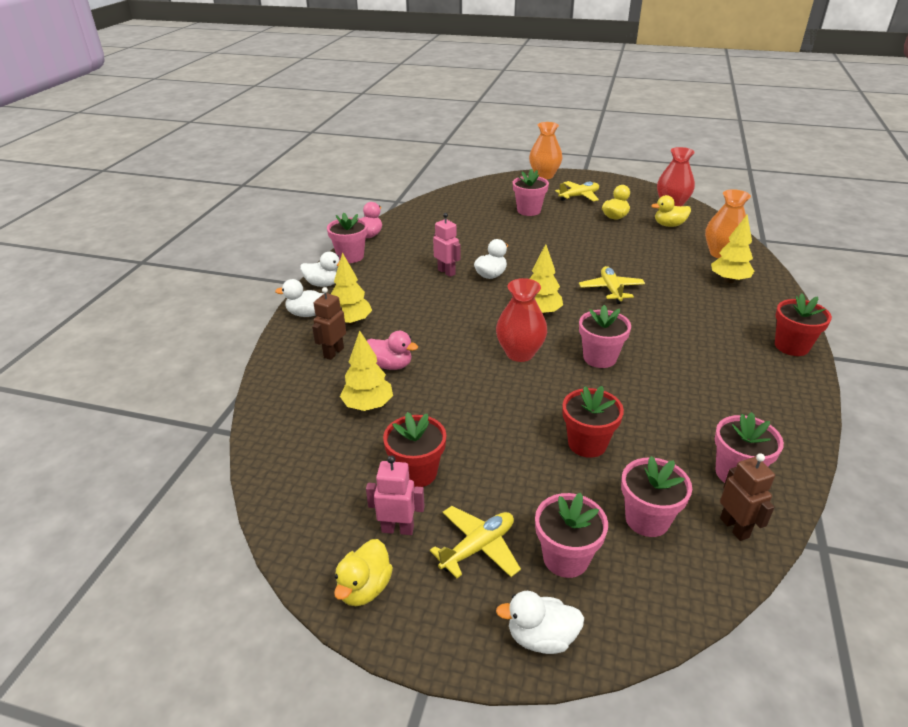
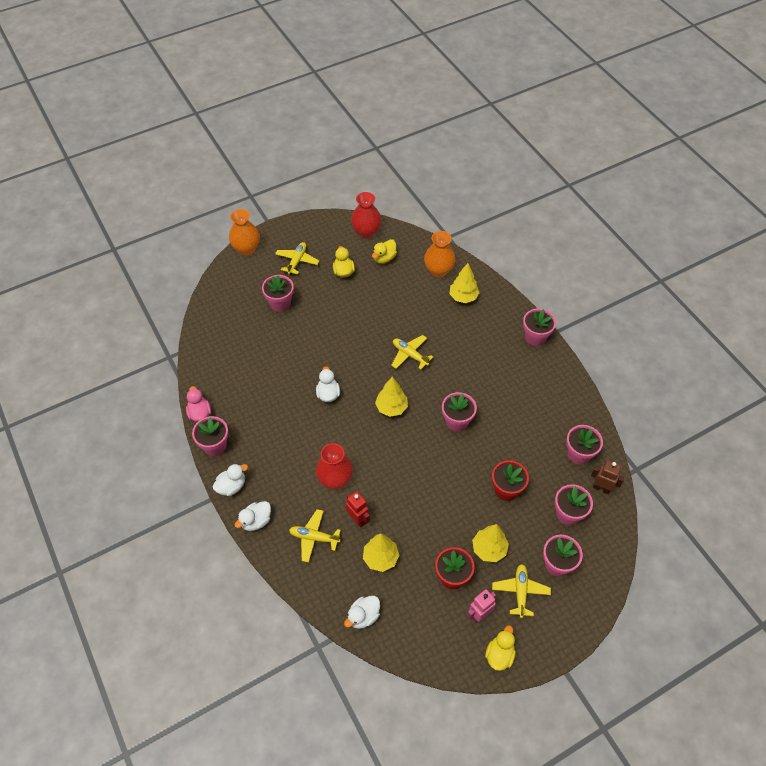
camera: 45 degrees left, 20 degrees up
brown robot [312,287,346,360] -> yellow plane [289,509,341,563]
yellow tree [331,252,372,325] -> yellow tree moved to [472,524,509,562]
yellow duck [334,539,393,606] -> yellow duck turned 135 degrees counterclockwise [485,625,516,671]
pink duck [367,331,418,370] -> red robot [346,491,370,527]
pink robot [433,213,461,277] -> none
red vase [496,278,547,362] -> red vase moved to [316,443,353,489]
white duck [496,591,584,654] -> white duck moved to [344,596,380,629]
red flower pot [775,293,832,356] -> pink flower pot [523,308,556,346]

